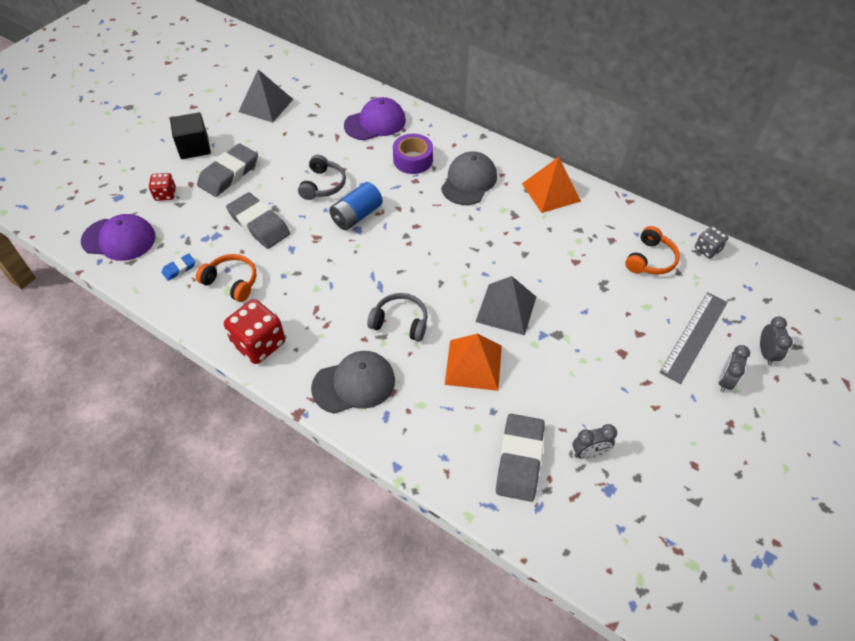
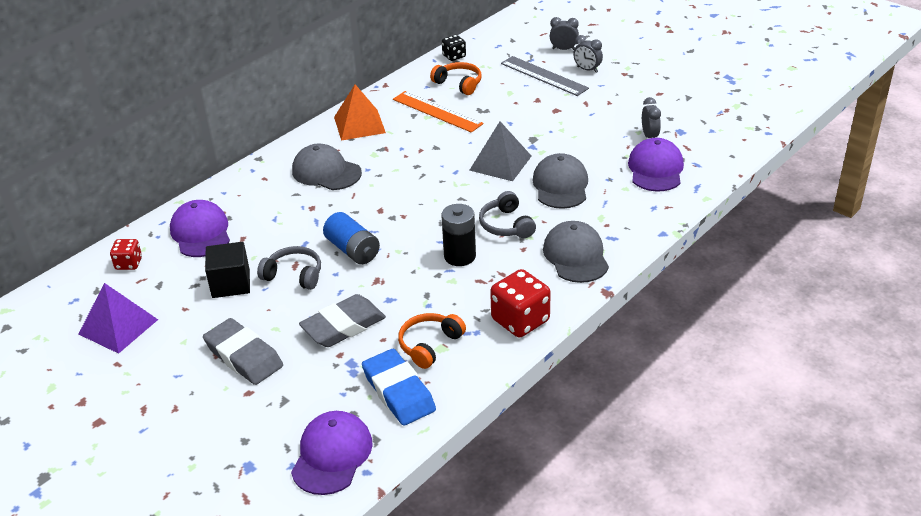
camera: 80 degrees left, 15 degrees down
red dice [149,173,176,201] -> red dice moved to [110,239,142,270]
blue eraser [161,254,196,281] -> blue eraser [362,349,436,426], size x2.12
black cube [170,112,211,159] -> black cube moved to [205,242,250,298]
grey pyramid [238,69,293,123] -> purple pyramid [79,283,158,354]
grey headphones [367,293,428,342] -> grey headphones turned 45 degrees counterclockwise [479,191,536,238]
purple tape [393,134,433,174] -> none
orange pyramid [445,334,502,391] -> grey cap [532,153,588,209]
grey eraser [496,414,545,502] -> purple cap [628,138,684,192]
grey dice [695,226,728,259] -> black dice [442,35,466,61]
none -> orange ruler [393,91,484,133]
none -> black battery [441,204,476,266]

